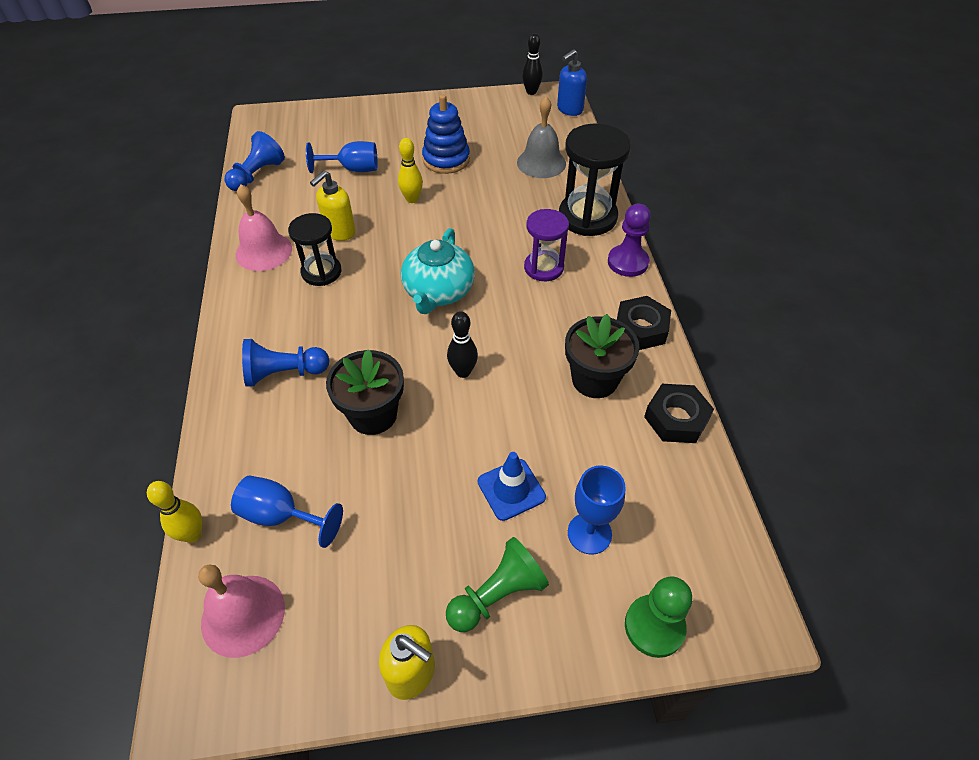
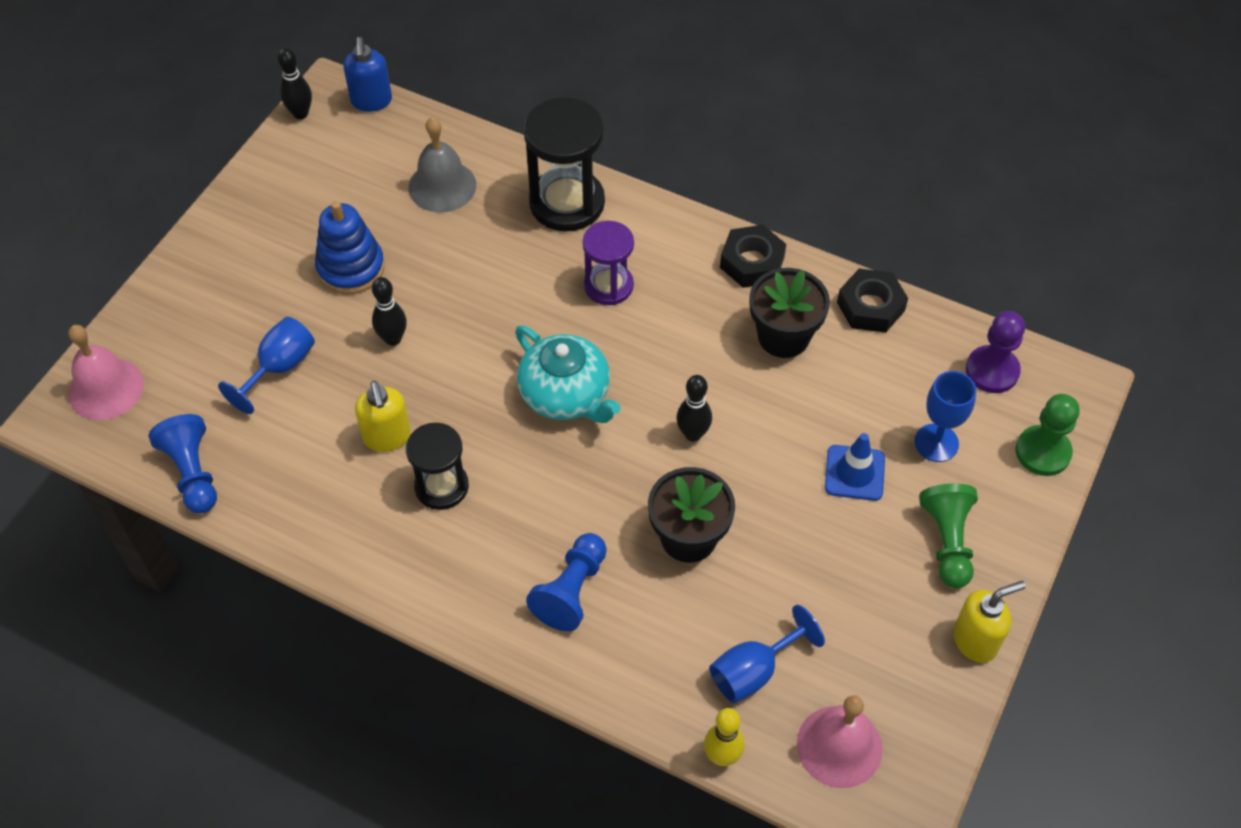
camera: 55 degrees left, 5 degrees up
pink bell [236,185,292,271] -> pink bell moved to [68,325,144,420]
yellow bowling pin [398,138,423,203] -> black bowling pin [372,277,407,346]
purple pawn [608,204,651,277] -> purple pawn moved to [966,311,1025,393]

